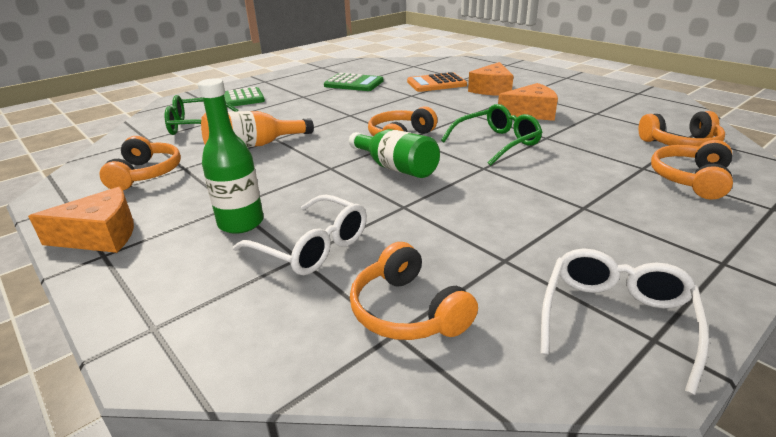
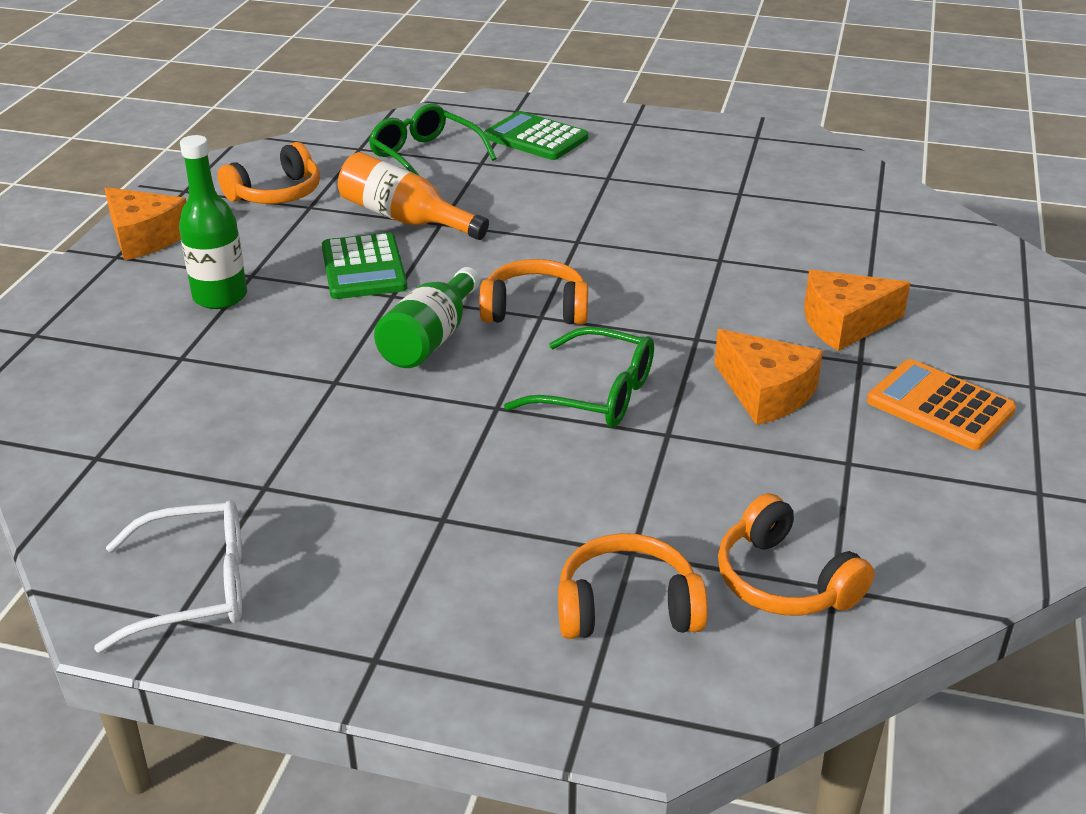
camera: 55 degrees right, 5 degrees up
white glasses [233,194,367,275] -> none
green calculator [324,73,383,91] -> green calculator moved to [322,233,407,299]
orange headphones [350,242,478,340] -> none
orange calculator [407,72,467,92] -> orange calculator moved to [867,359,1016,450]

